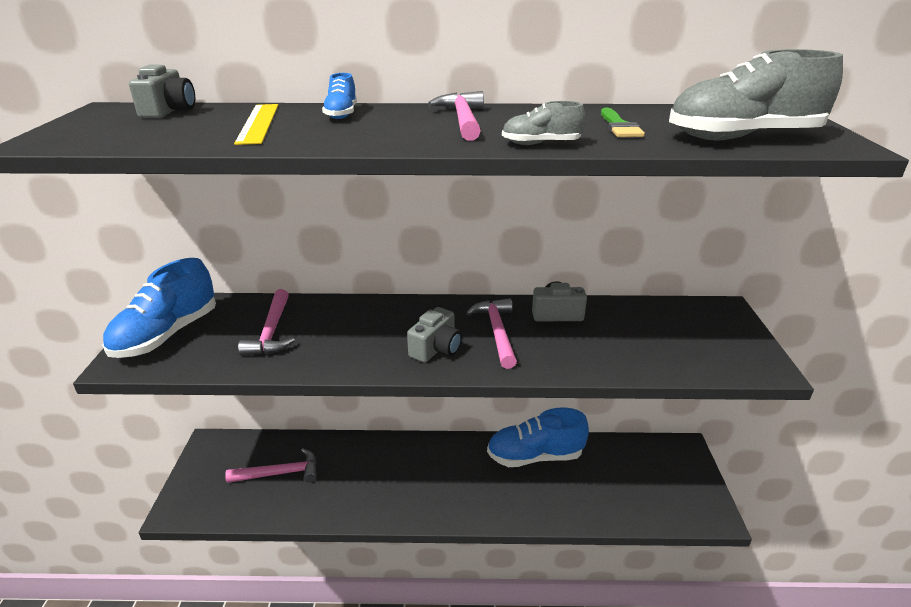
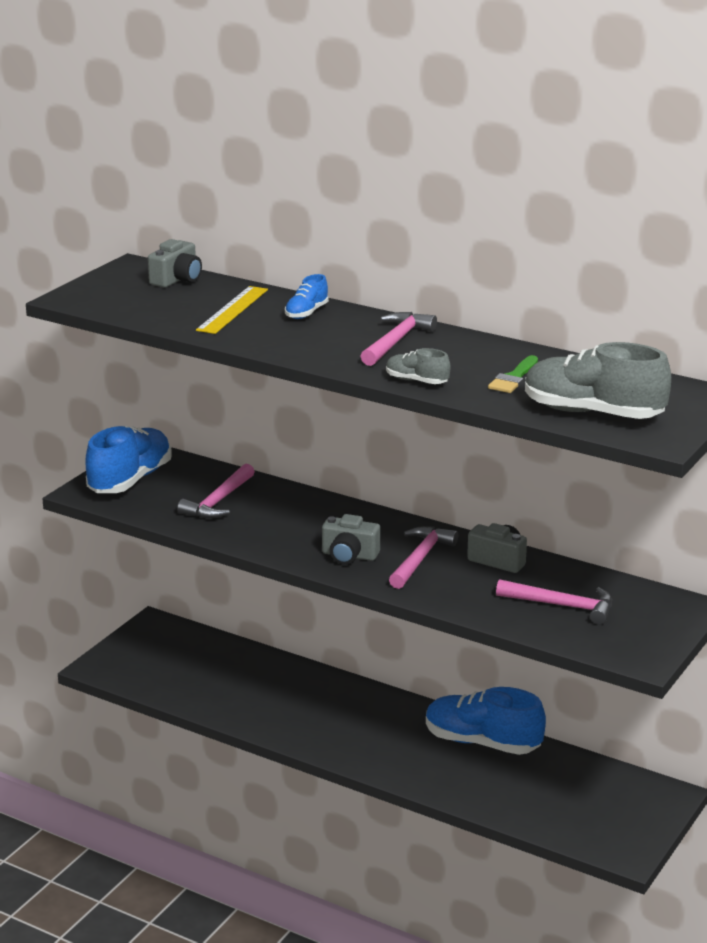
camera: 30 degrees right, 5 degrees down
blue shoe [102,258,216,358] -> blue shoe turned 150 degrees clockwise [86,426,172,493]
pink hammer [225,448,317,483] -> pink hammer moved to [496,579,612,625]
grey camera [407,307,462,363] -> grey camera turned 45 degrees clockwise [322,514,380,565]

